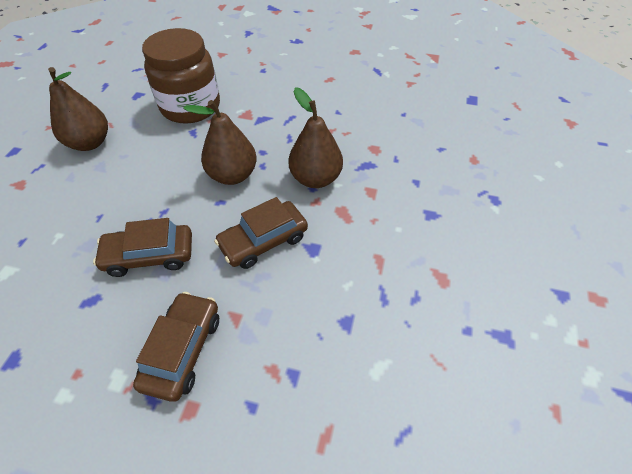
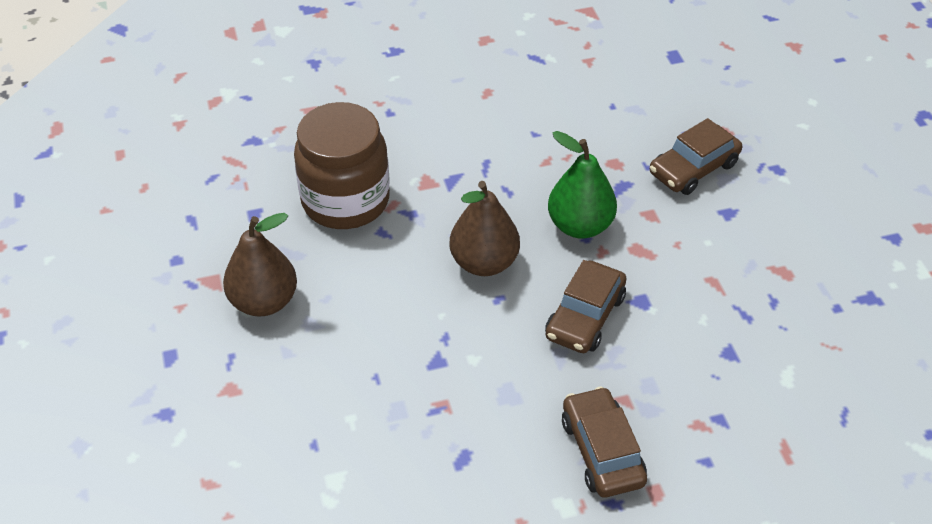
camera: 30 degrees left, 5 degrees down
brown car [93,218,192,277] -> brown car moved to [649,118,742,195]
brown pear [288,87,343,188] -> green pear [548,131,617,239]

